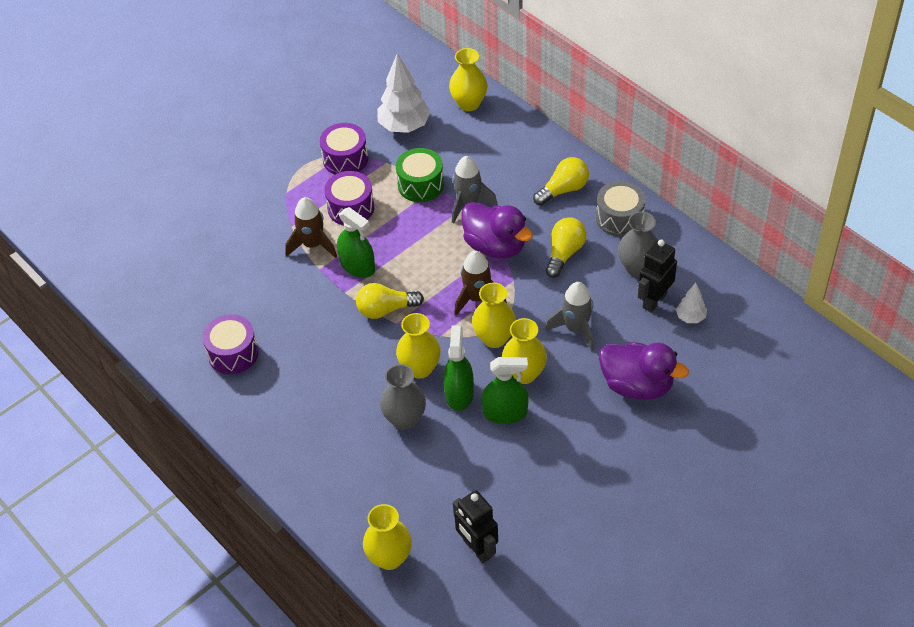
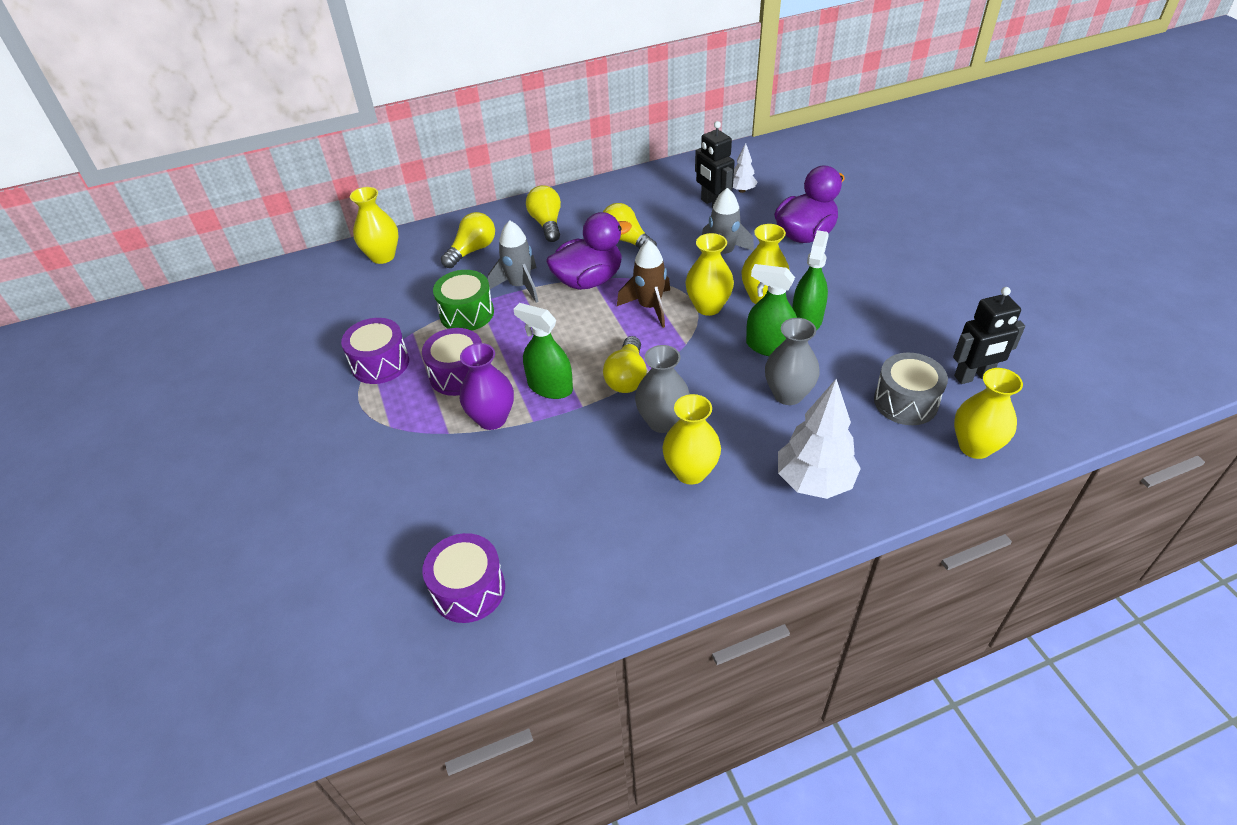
camera: 70 degrees left, 5 degrees down
purple drum [202,314,259,374] -> purple drum moved to [422,533,505,623]
brown rocket [285,197,337,258] -> purple vase [460,343,514,430]
green spray bottle [337,207,375,278] -> green spray bottle turned 120 degrees counterclockwise [513,303,573,399]
white tree [377,53,430,133] -> white tree moved to [778,379,861,499]
yellow vase [396,313,441,379] -> yellow vase moved to [662,394,721,485]
grey drum [596,181,646,237] -> grey drum moved to [874,353,948,425]
grey vase [618,212,658,277] -> grey vase moved to [635,345,690,433]
none -> yellow light bulb [441,212,495,268]

